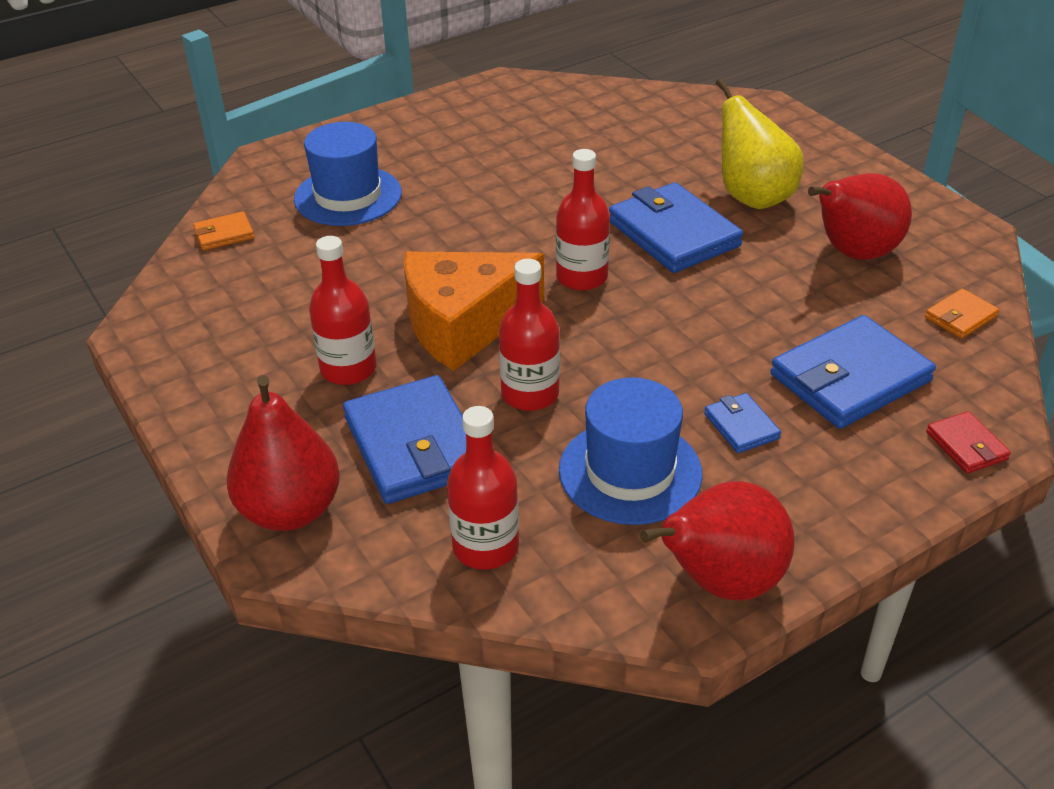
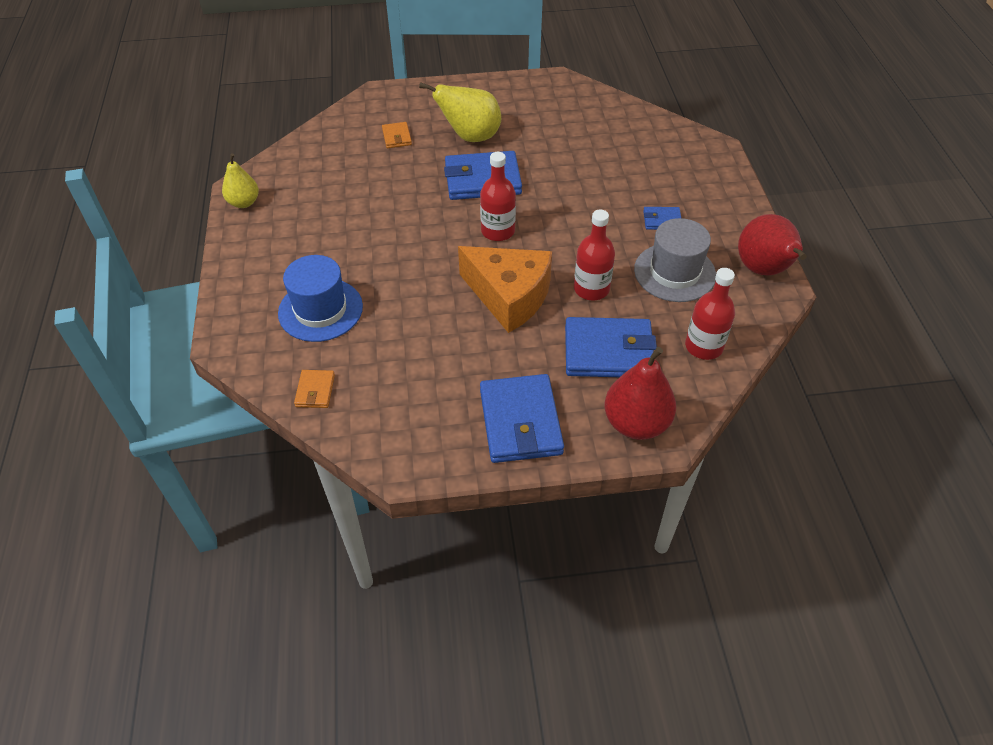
camera: 65 degrees left, 10 degrees up
red bottle [309,236,376,385] -> none
orange cheese [404,252,544,371] -> orange cheese turned 60 degrees counterclockwise [458,246,552,333]
blue hat [559,377,702,525] -> grey hat [634,218,716,302]
blue wallet [770,315,936,429] -> blue wallet moved to [480,374,564,463]
red pear [808,173,912,260] -> none
orange wallet [925,289,999,339] -> orange wallet moved to [382,122,412,148]
red wallet [926,411,1011,473] -> none
none -> yellow pear [222,153,259,208]

